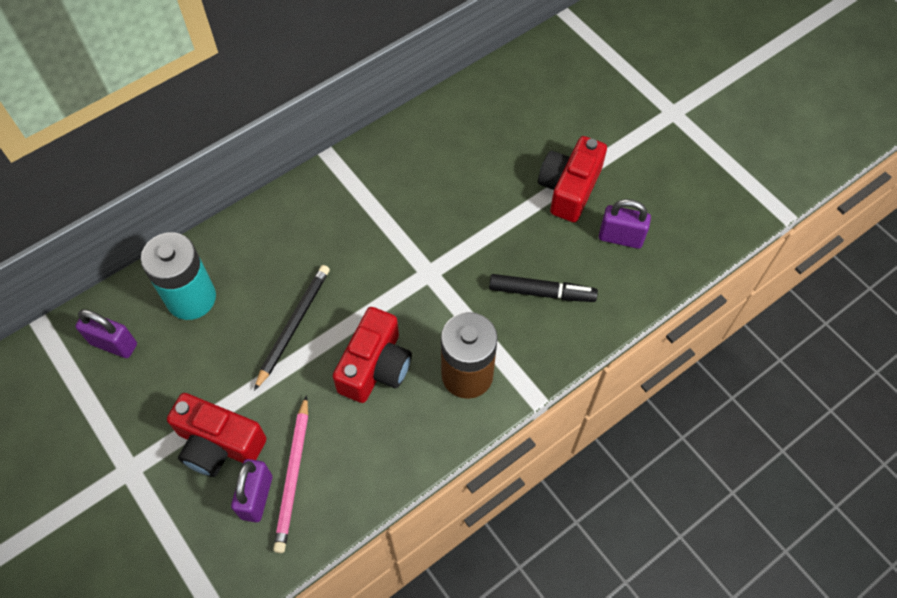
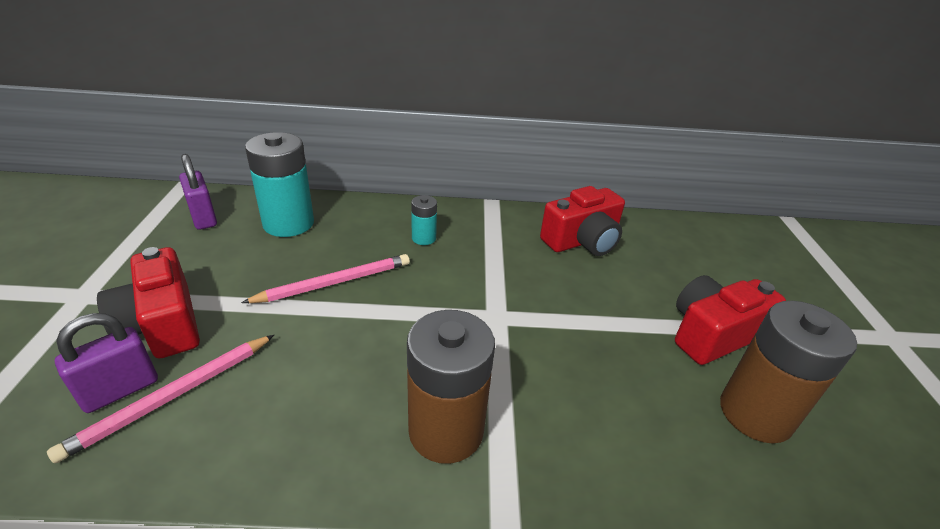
camera: 35 degrees right, 25 degrees down
black pencil [254,265,330,391] -> pink pencil [241,254,410,303]
red camera [333,307,412,403] -> red camera moved to [540,186,625,256]
black marker [489,274,598,302] -> none
purple padlock [599,199,651,249] -> brown battery [720,301,857,444]
none -> turquoise battery [411,195,437,245]

